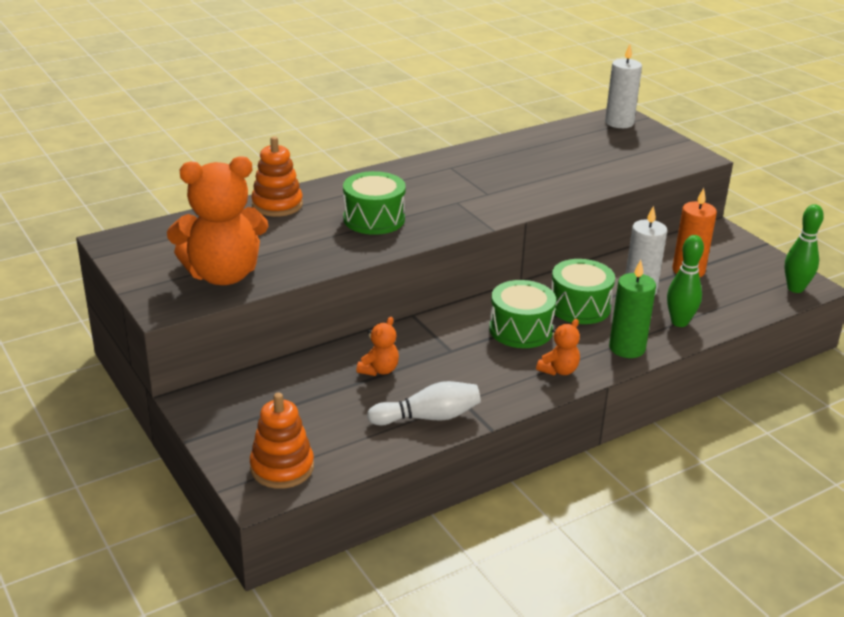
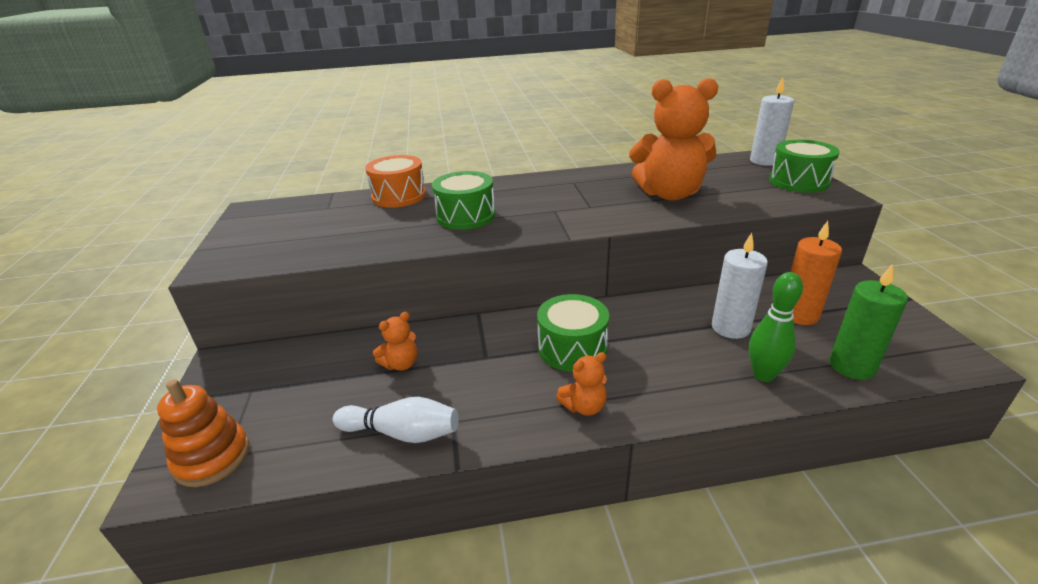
camera: 25 degrees right, 0 degrees up
orange teddy bear [167,156,268,285] -> orange teddy bear moved to [629,78,718,201]
orange stacking toy [251,136,303,217] -> orange drum [365,155,426,208]
green drum [551,259,615,324] -> green drum moved to [769,140,840,193]
green candle [609,260,656,358] -> green candle moved to [829,264,908,380]
green bowling pin [784,204,824,293] -> none

